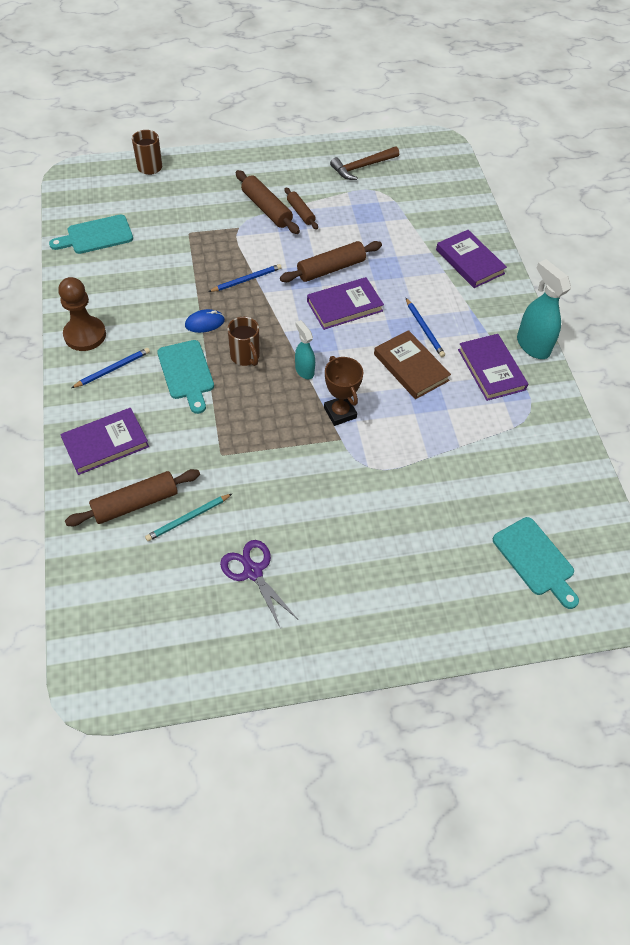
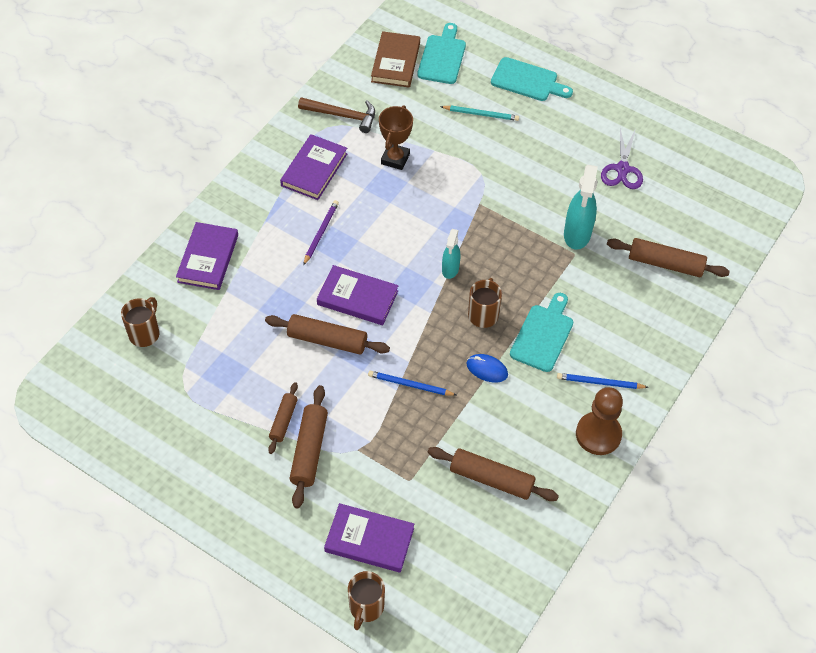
camera: 135 degrees left, 0 degrees up
turquoise cutting board [49,215,133,254] -> turquoise cutting board moved to [491,57,573,101]
purple book [60,408,149,475] -> purple book moved to [324,503,414,573]
turquoise pencil [145,493,233,541] -> turquoise pencil moved to [440,106,519,121]
brown trophy [324,356,364,426] -> brown trophy moved to [379,105,413,170]
brown hammer [330,146,399,180] -> brown hammer moved to [298,97,375,133]
brown book [374,330,451,399] -> brown book moved to [371,31,420,88]
blue pencil [406,298,445,357] -> purple pencil [303,200,339,266]
turquoise spray bottle [517,259,571,359] -> turquoise spray bottle moved to [564,165,598,250]
none -> brown mug [121,297,160,347]
none -> brown rolling pin [428,447,559,501]

